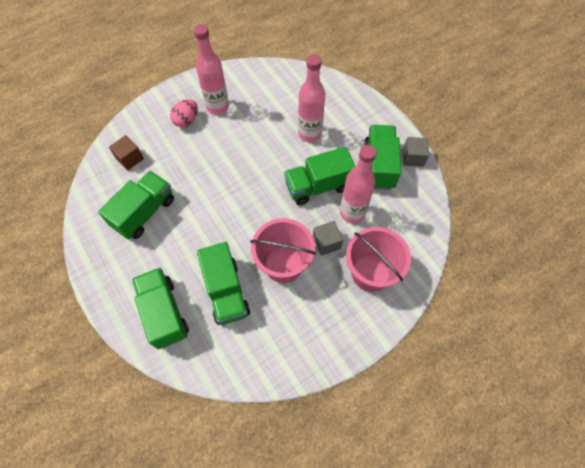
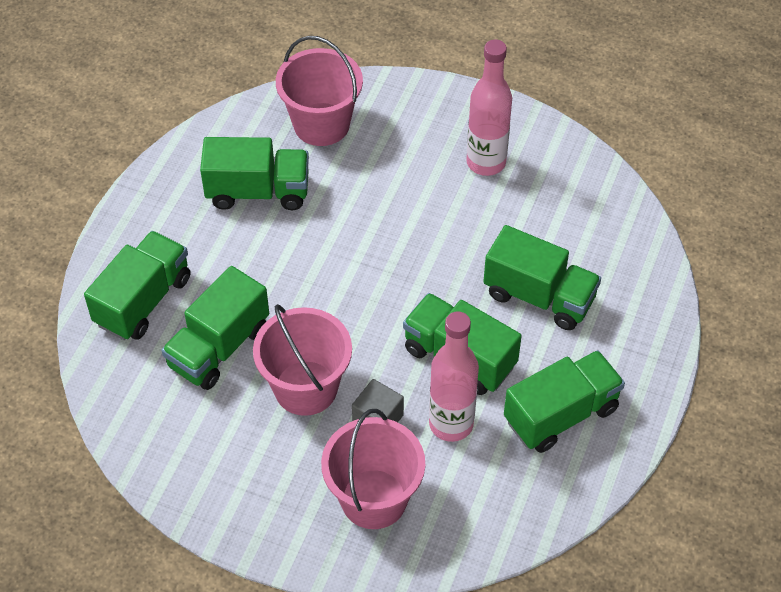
camera: 55 degrees right, 10 degrees down
brown cube [109,135,144,170] -> pink bucket [276,36,363,146]
pink egg [170,99,198,127] -> none
pink bottle [298,54,325,142] -> green truck [483,225,601,330]
grey cube [403,137,429,167] -> none

